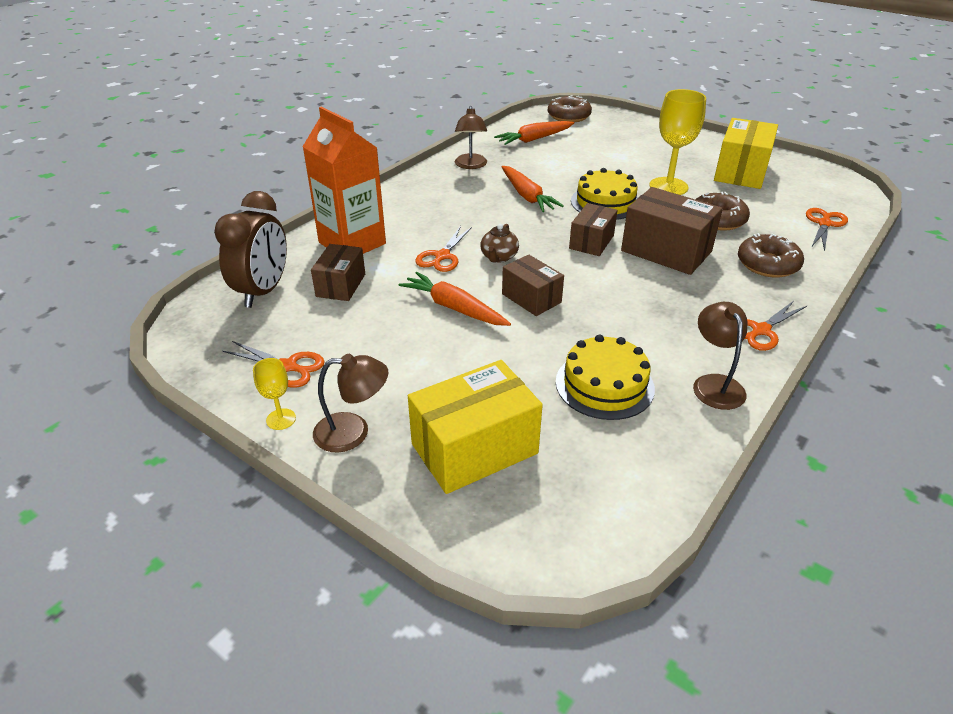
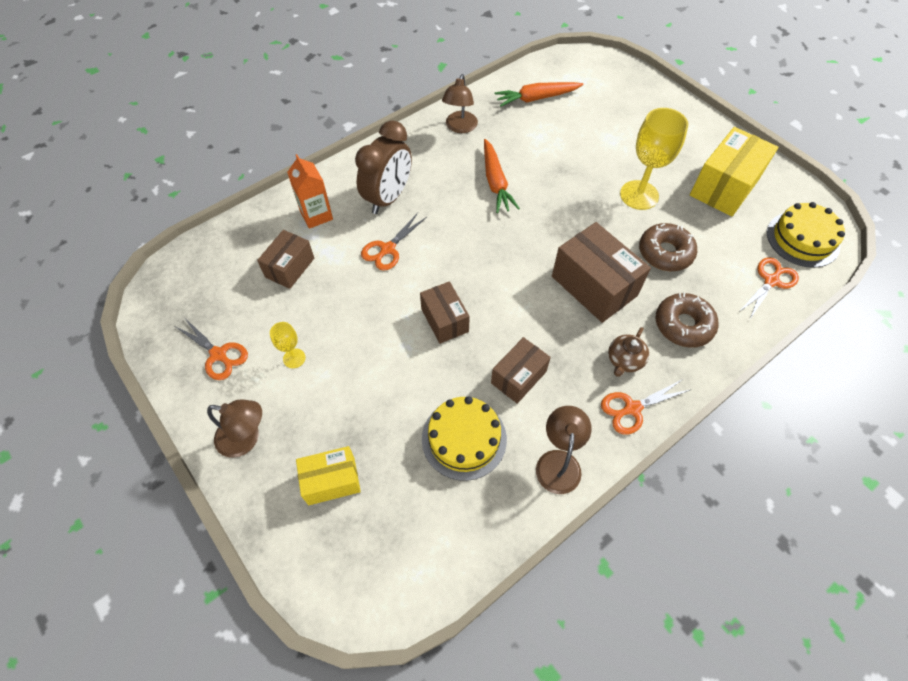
camera: 15 degrees right, 20 degrees up
brown clock [214,191,287,308] -> brown clock moved to [355,120,412,214]
yellow goblet [253,358,296,430] -> yellow goblet moved to [270,322,305,368]
orange carton [302,107,386,254] -> orange carton [287,154,333,229], size x0.59
orange carrot [398,272,511,326] -> none
yellow box [408,360,543,494] -> yellow box [296,446,361,505], size x0.61
brown teapot [480,224,519,263] -> brown teapot moved to [608,327,649,377]
brown donut [548,96,592,122] -> none
brown box [569,203,618,256] -> brown box moved to [491,337,551,404]
yellow cake [571,168,638,220] -> yellow cake moved to [767,202,845,268]

